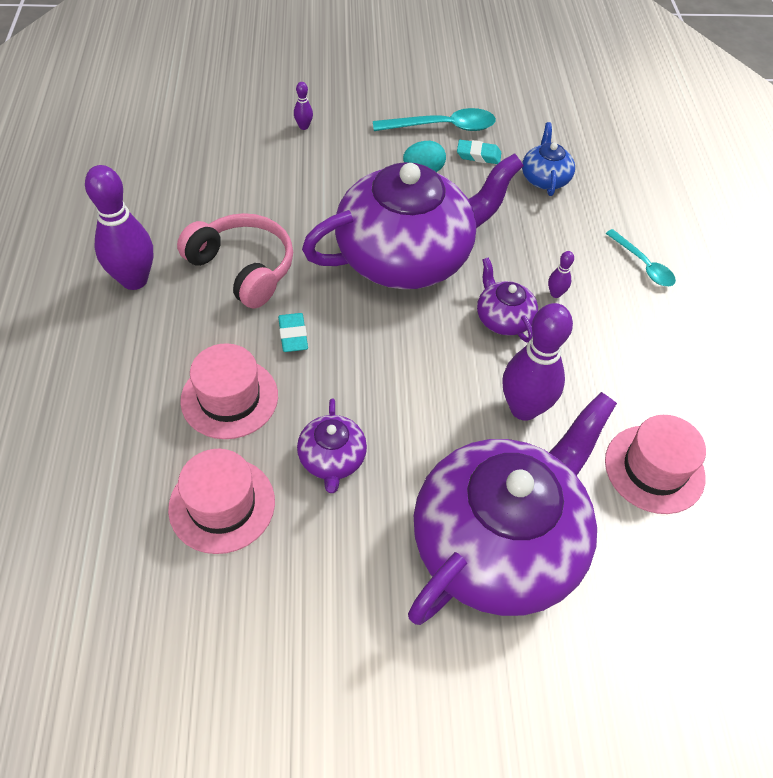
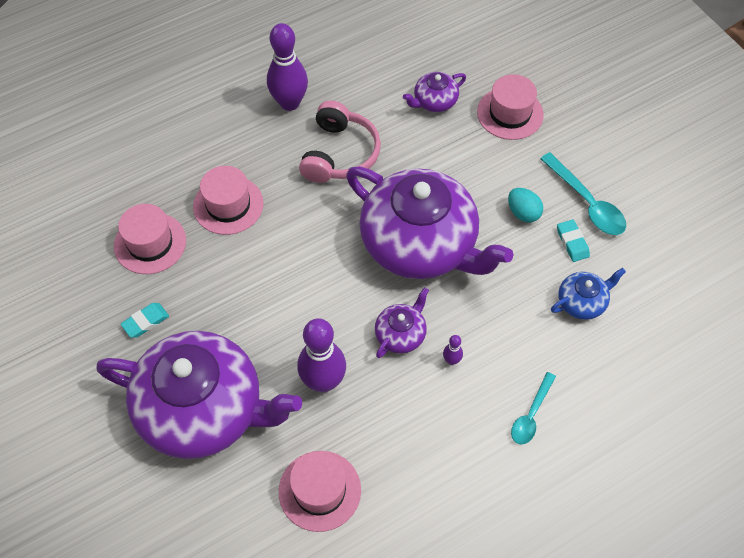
camera: 65 degrees right, 5 degrees up
turquoise eraser [278,313,308,352] -> turquoise eraser moved to [121,303,169,338]
purple bowling pin [294,82,313,130] -> pink hat [477,74,544,140]
purple teapot [297,398,367,493] -> purple teapot moved to [403,72,466,112]

